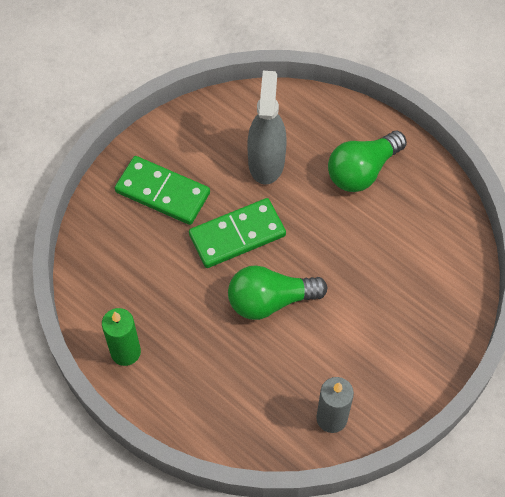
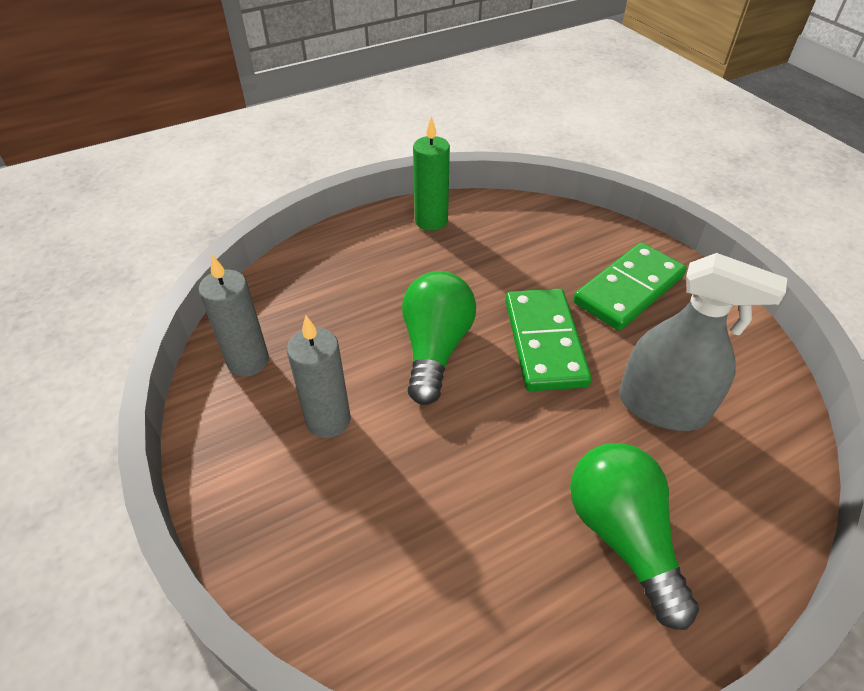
camera: 110 degrees right, 15 degrees down
none -> grey candle [287,316,351,438]

